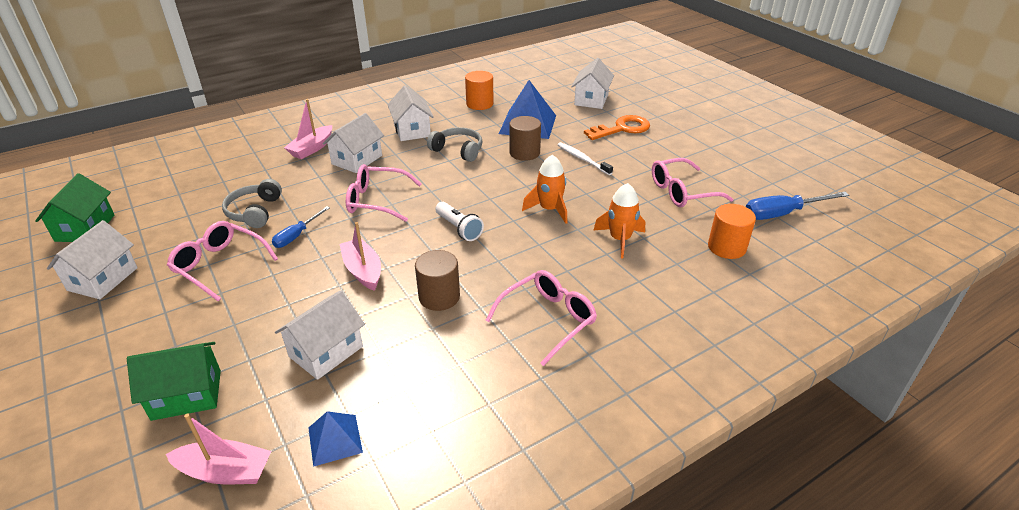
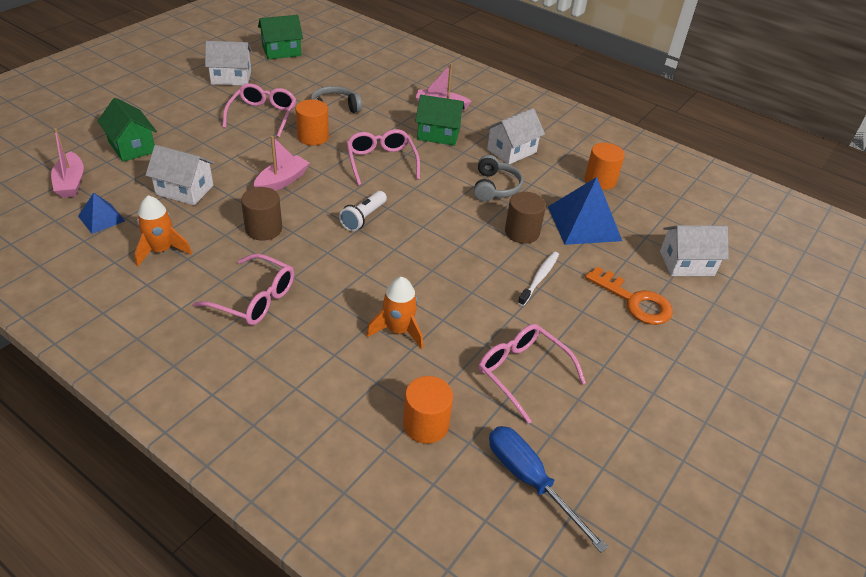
camera: 65 degrees right, 5 degrees up
blue screwdriver [272,206,330,248] -> orange cylinder [296,99,329,145]
white house [323,113,384,173] -> green house [415,95,465,146]
orange rocket [522,155,567,224] -> orange rocket moved to [135,195,192,267]

